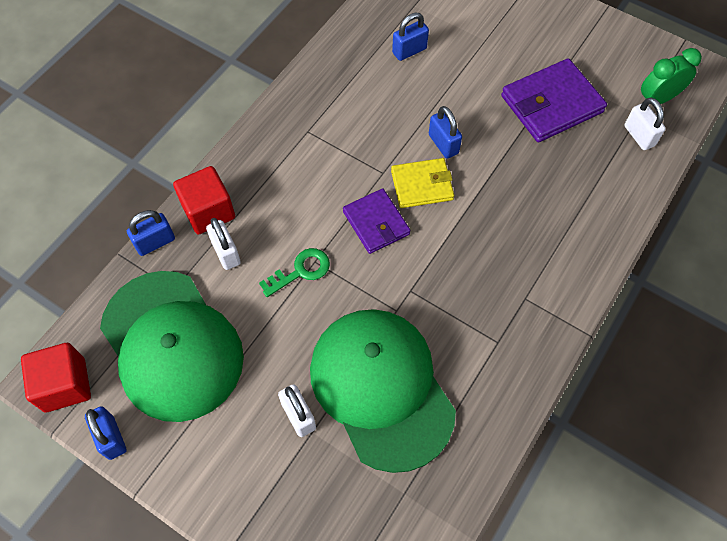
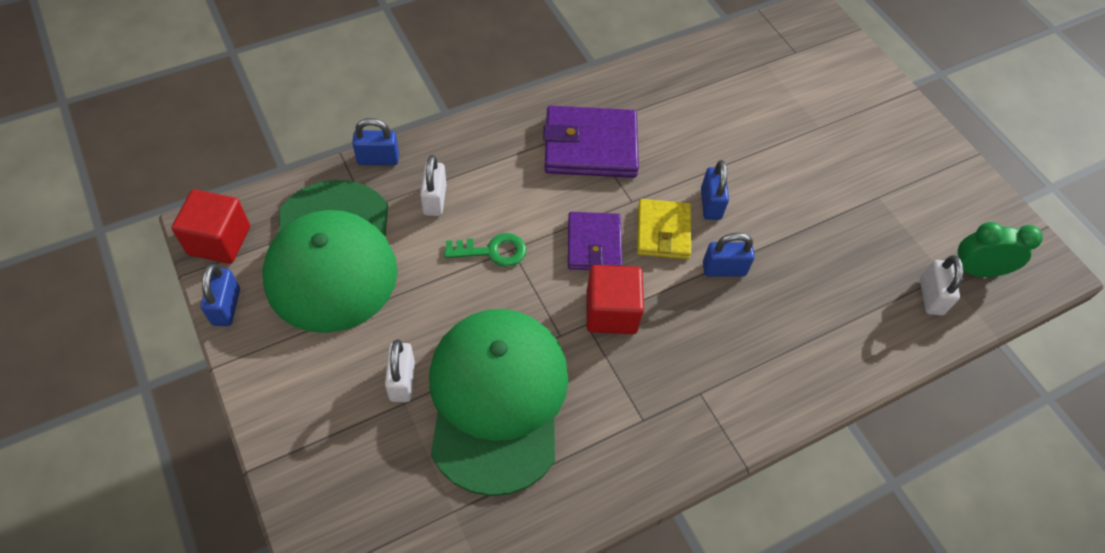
camera: 25 degrees right, 5 degrees down
red cube [173,166,235,235] -> red cube moved to [586,265,644,334]
yellow wallet [391,158,454,208] -> yellow wallet turned 75 degrees clockwise [637,199,691,259]
blue padlock [392,13,429,61] -> blue padlock moved to [703,233,755,277]
purple wallet [501,58,607,142] -> purple wallet moved to [543,106,639,178]

